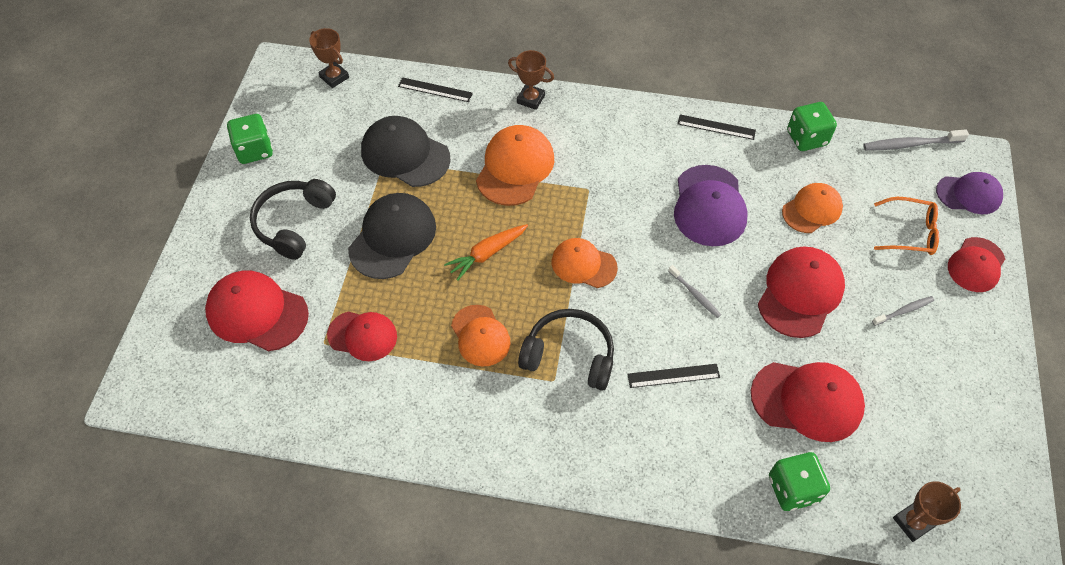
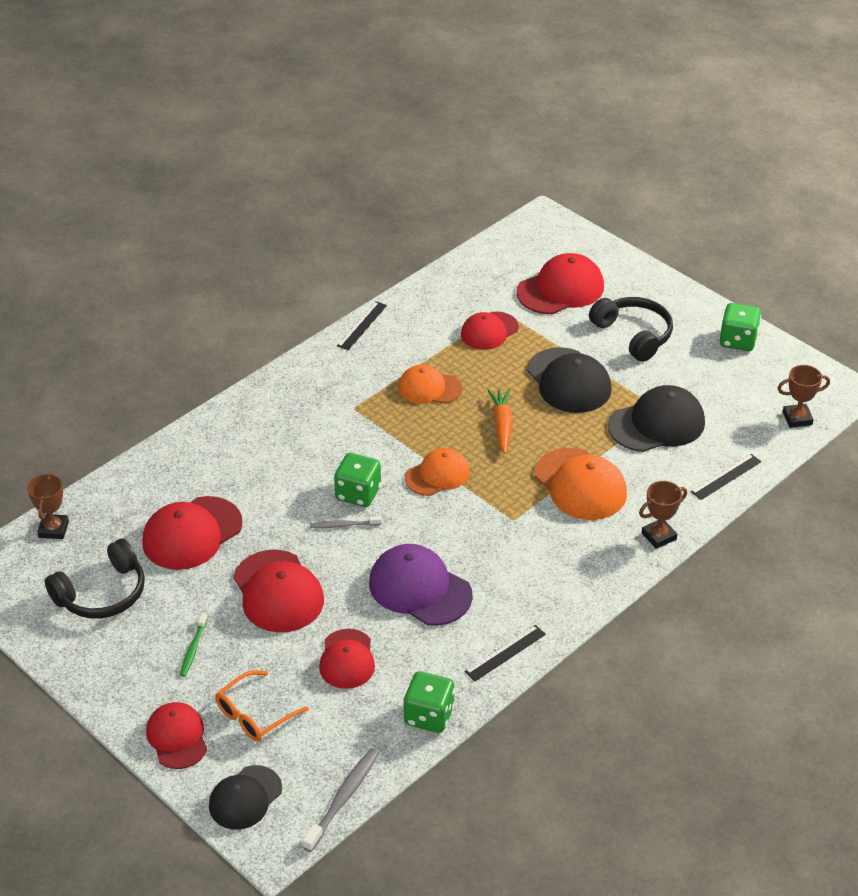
camera: 125 degrees right, 15 degrees down
black headphones [518,309,614,391] -> black headphones moved to [45,538,145,619]
black ruler [627,364,720,388] -> black ruler moved to [337,301,387,350]
green dice [769,452,830,511] -> green dice moved to [334,453,381,507]
orange cap [782,183,843,233] -> red cap [319,629,375,689]
grey toothbrush [872,296,934,326] -> green toothbrush [180,613,208,677]
purple cap [936,172,1003,214] -> black cap [209,765,282,830]

